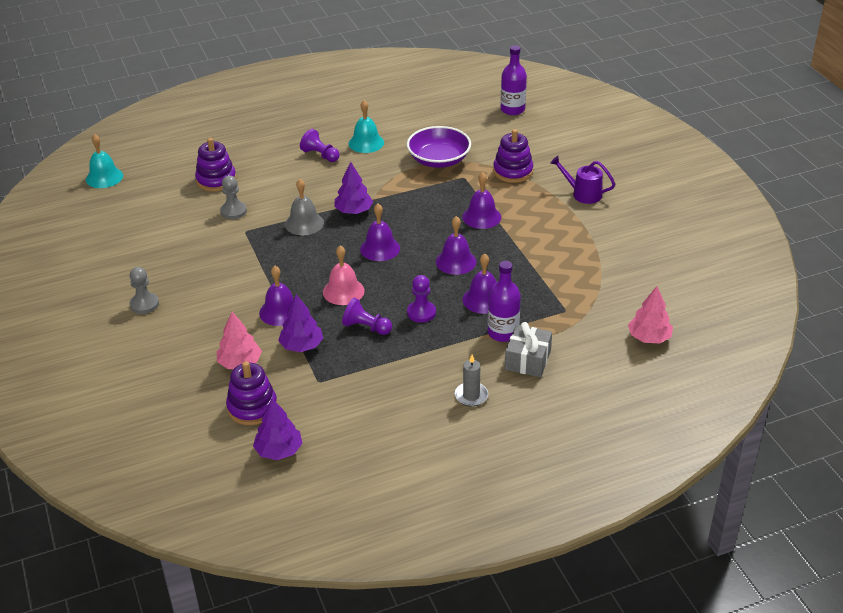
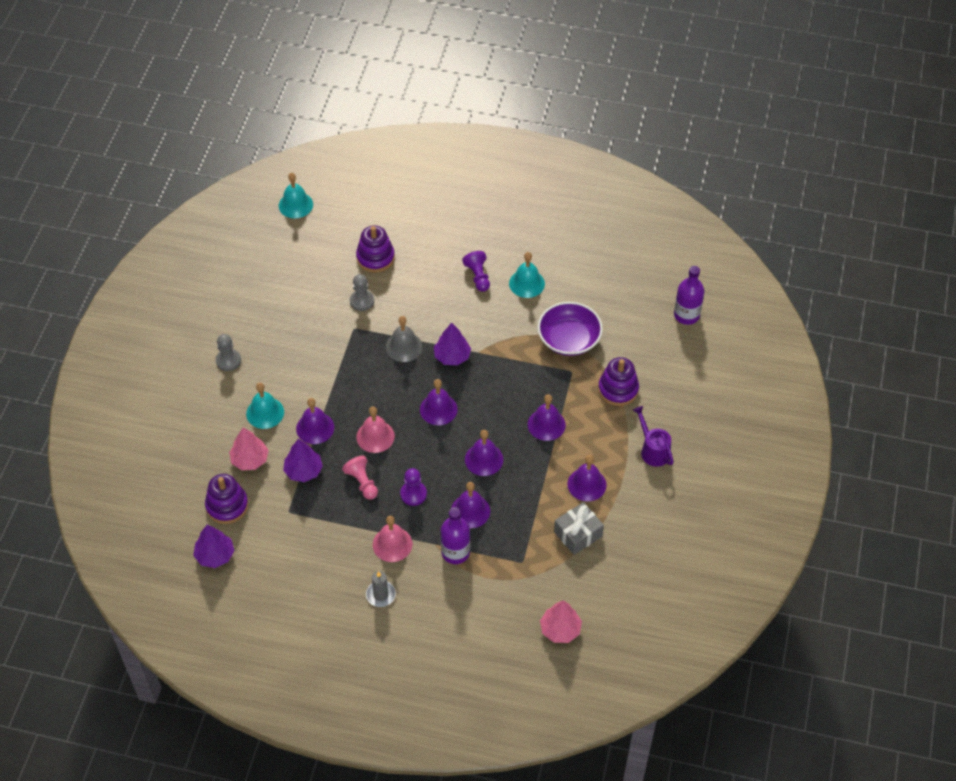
camera: 35 degrees right, 15 degrees up
purple pawn [342,298,392,335] -> pink pawn [342,455,378,500]
grey gift [505,322,552,377] -> grey gift moved to [554,502,604,555]
none -> turquoise bell [246,383,284,429]
none -> pink bell [373,516,412,562]
none -> purple bell [567,455,607,501]

